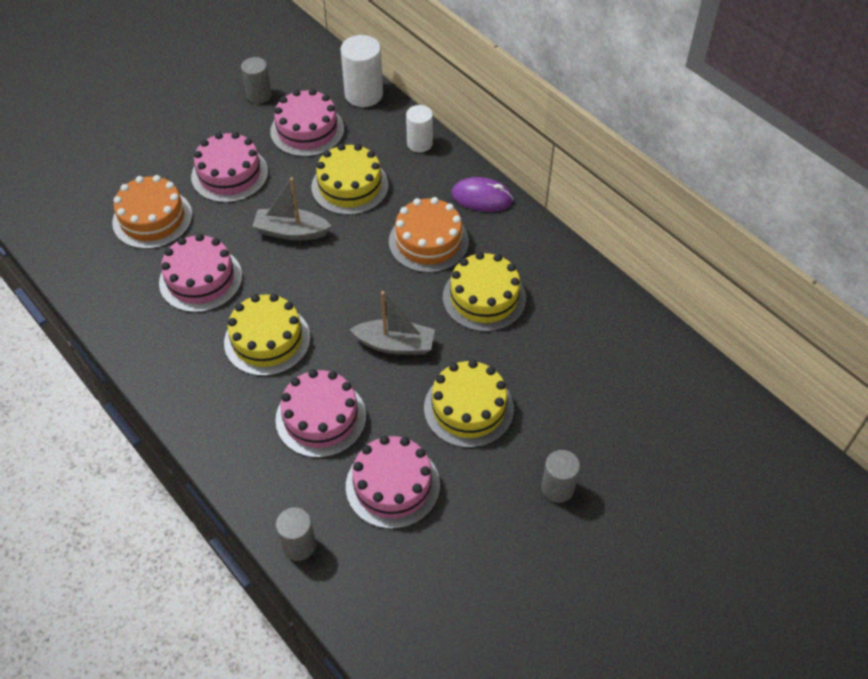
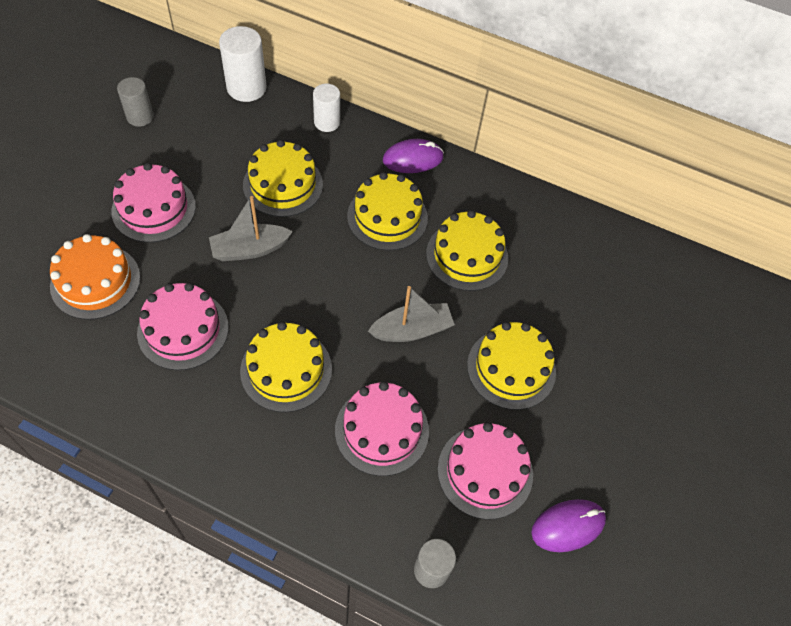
camera: 30 degrees left, 5 degrees up
pink cake [270,89,344,157] -> none
orange cake [389,197,469,273] -> yellow cake [347,172,428,251]
grey cylinder [542,450,580,503] -> none
none -> purple mouse [531,499,606,552]

